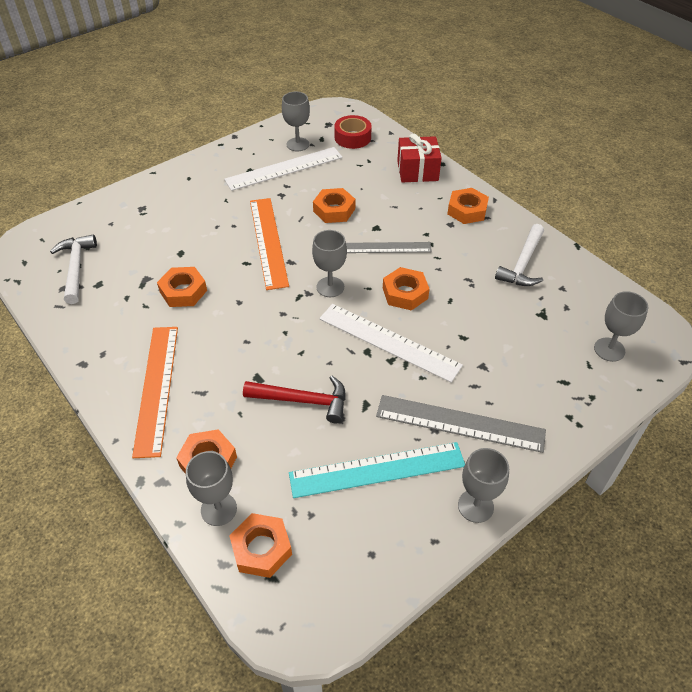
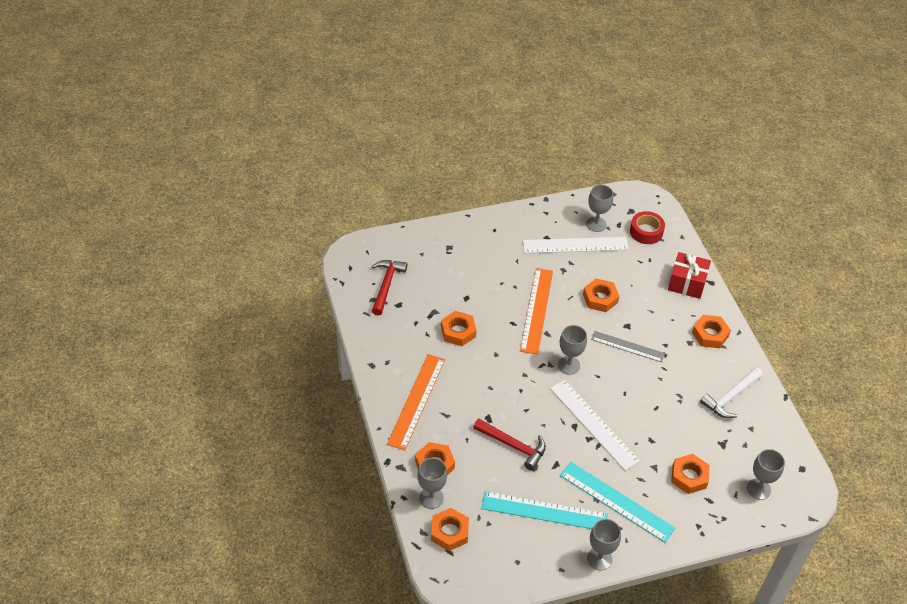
camera: 20 degrees right, 0 degrees up
white hammer [50,235,97,304] -> red hammer [372,260,407,316]
grey ruler [376,395,546,453] -> turquoise ruler [560,462,675,542]
orange nut [383,267,429,311] -> orange nut moved to [671,454,710,494]

